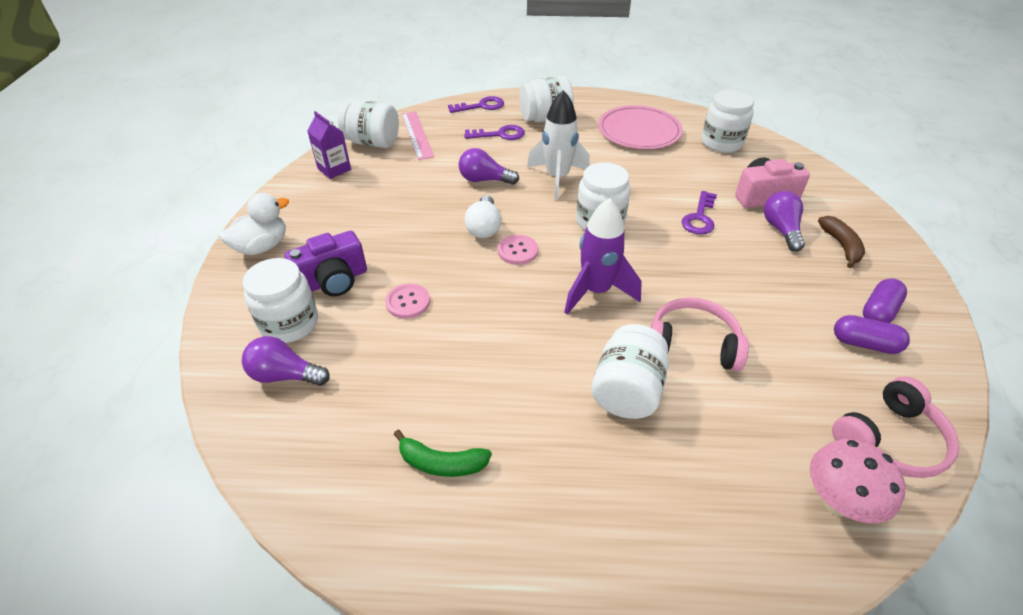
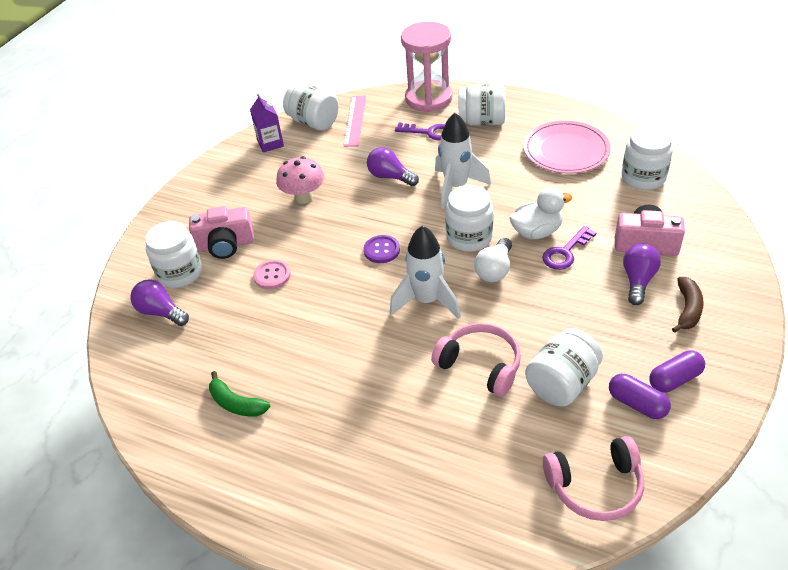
camera: 25 degrees right, 0 degrees up
white duck [219,193,289,255] -> white duck moved to [510,187,572,239]
purple camera [284,231,367,297] -> pink camera [189,206,254,259]
purple key [448,96,504,113] -> pink hourglass [401,22,452,112]
white light bulb [464,195,501,238] -> white light bulb moved to [474,238,512,282]
pink button [498,235,538,265] -> purple button [364,235,400,263]
purple rocket [564,198,642,315] -> white rocket [390,225,461,319]
white jar [591,324,669,419] -> white jar moved to [525,328,603,406]
pink mushroom [810,439,905,523] -> pink mushroom moved to [276,156,324,204]

